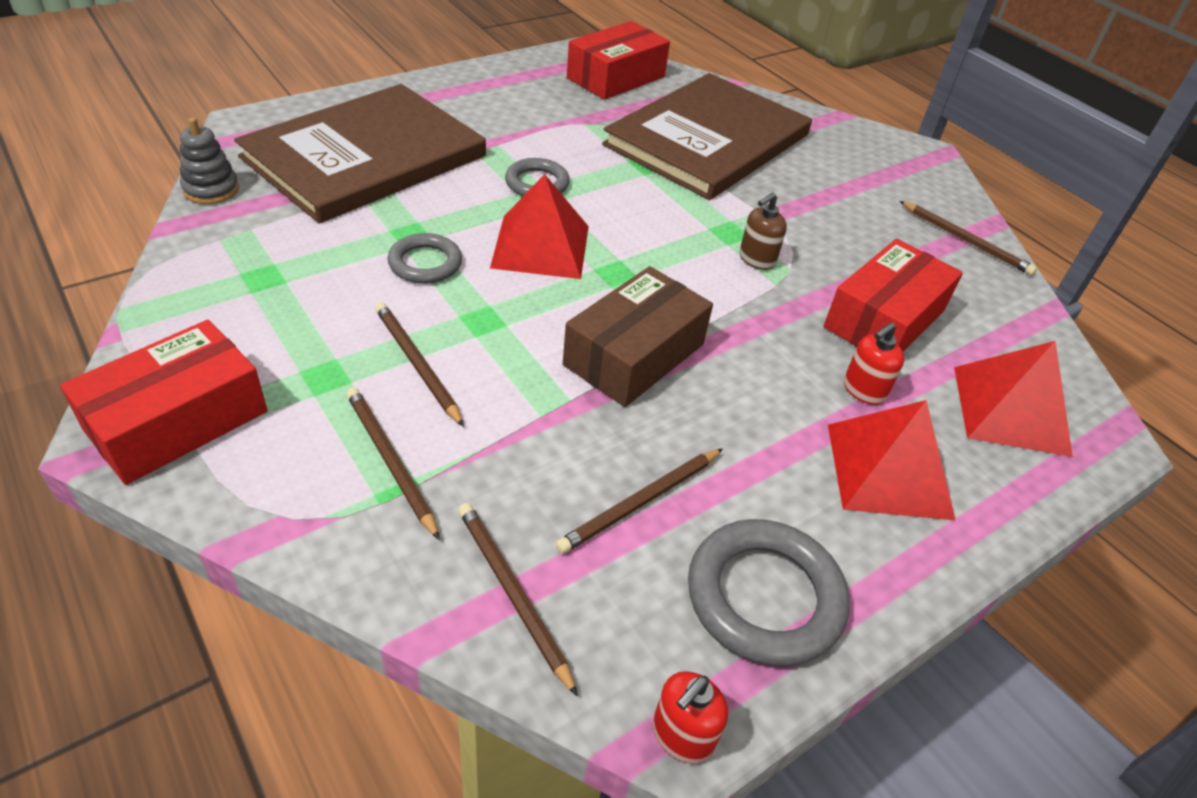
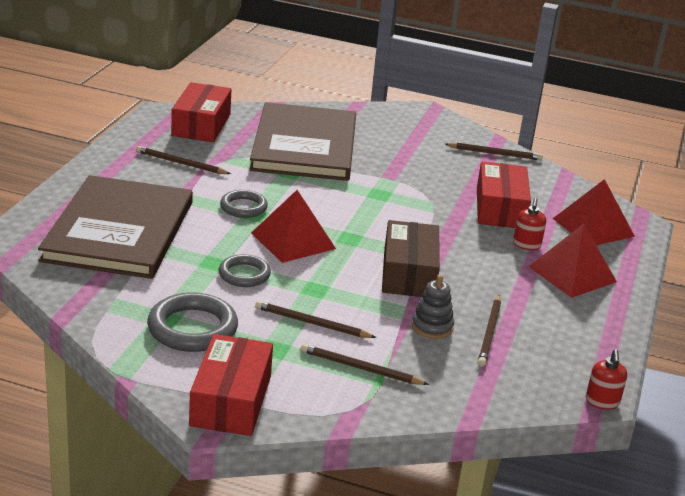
camera: 35 degrees left, 15 degrees down
grey stacking toy [180,117,239,204] -> grey stacking toy moved to [412,275,454,339]
brown pencil [458,503,578,697] -> brown pencil moved to [136,146,231,174]
grey ring [688,519,849,666] -> grey ring moved to [147,292,238,352]
brown soap dispenser [740,192,787,270] -> none

